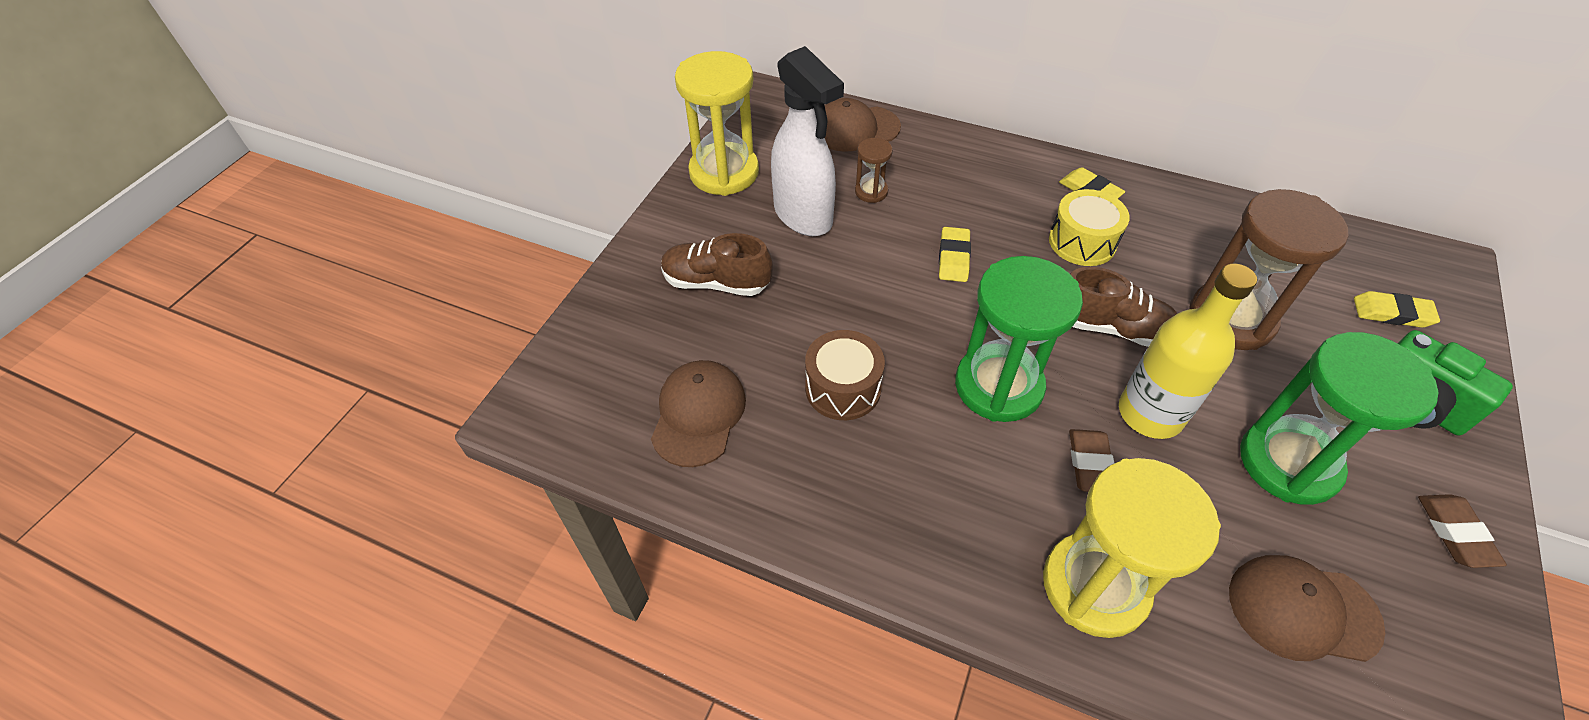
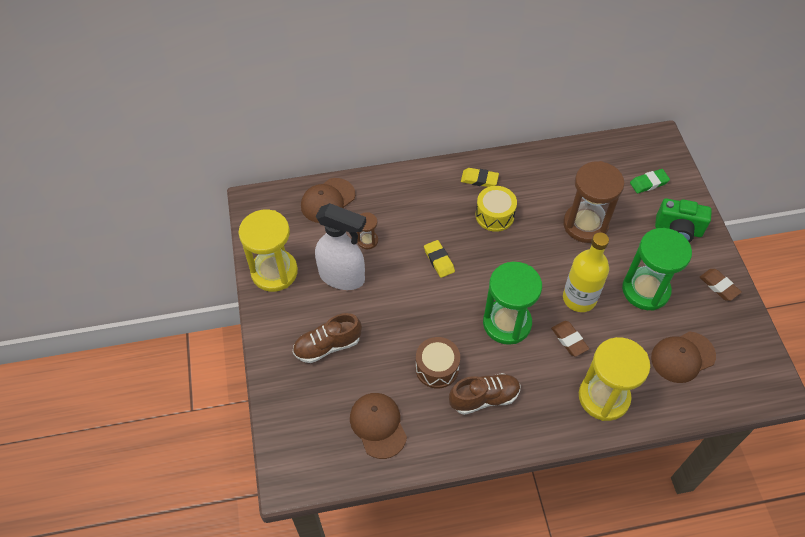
camera: 35 degrees left, 5 degrees up
brown shoe [1070,267,1177,347] -> brown shoe moved to [449,373,520,415]
yellow eraser [1354,291,1440,328] -> green eraser [630,169,670,194]

